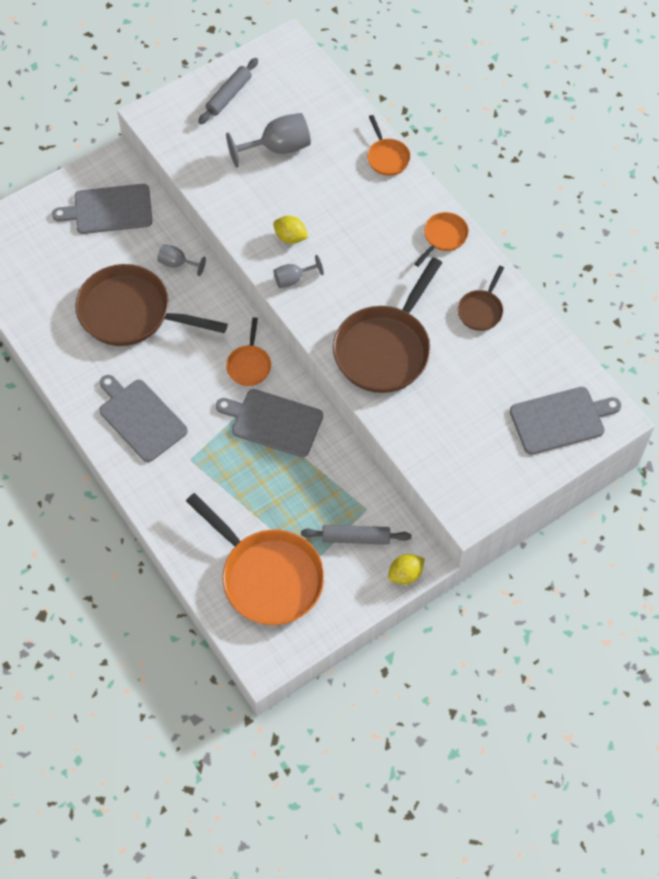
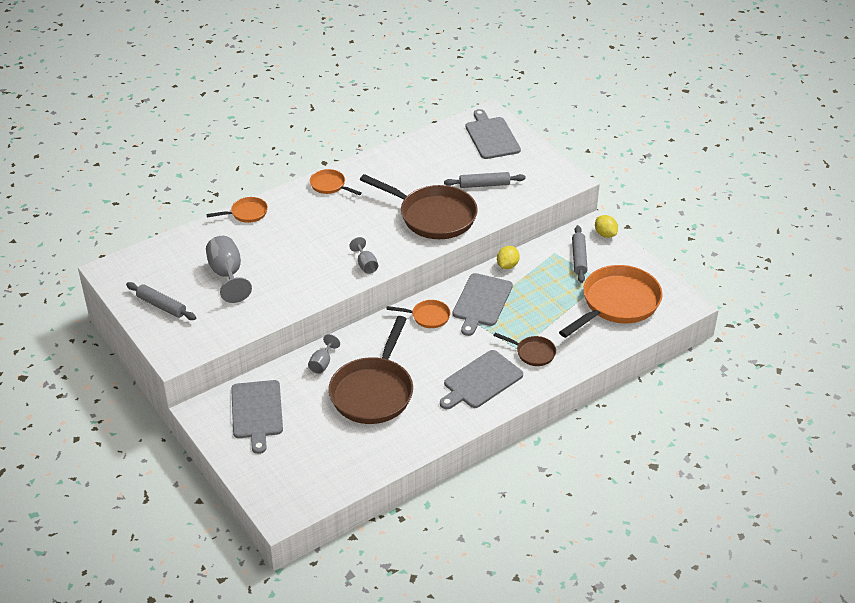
camera: 90 degrees left, 20 degrees down
yellow lemon [273,216,308,244] -> yellow lemon moved to [497,246,520,269]
brown pan [458,266,504,331] -> brown pan moved to [493,333,556,366]
none -> grey rolling pin [444,172,526,188]

